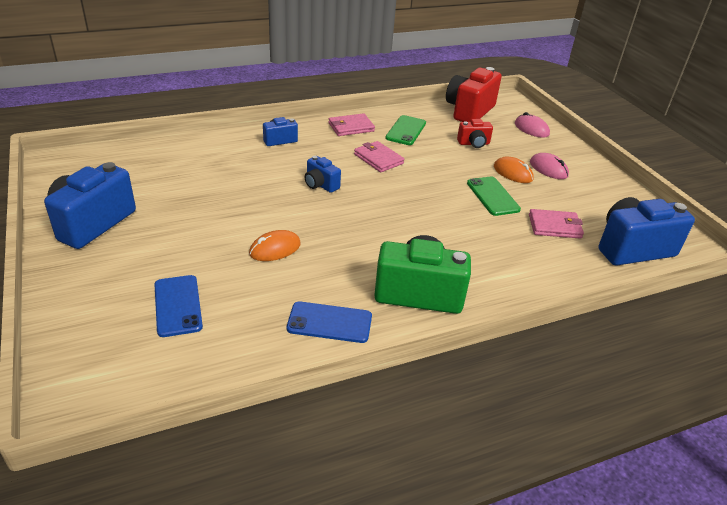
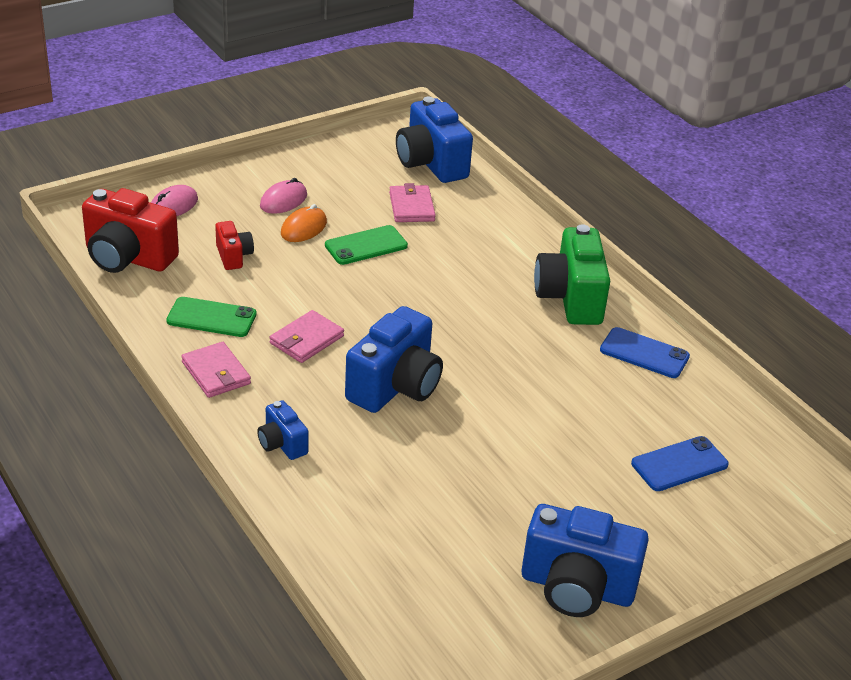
camera: 100 degrees left, 0 degrees up
orange mouse [249,230,301,261] -> none
blue phone [287,301,372,343] -> blue phone turned 60 degrees counterclockwise [600,327,690,378]
blue camera [305,156,341,193] -> blue camera [345,306,443,413], size x1.95

